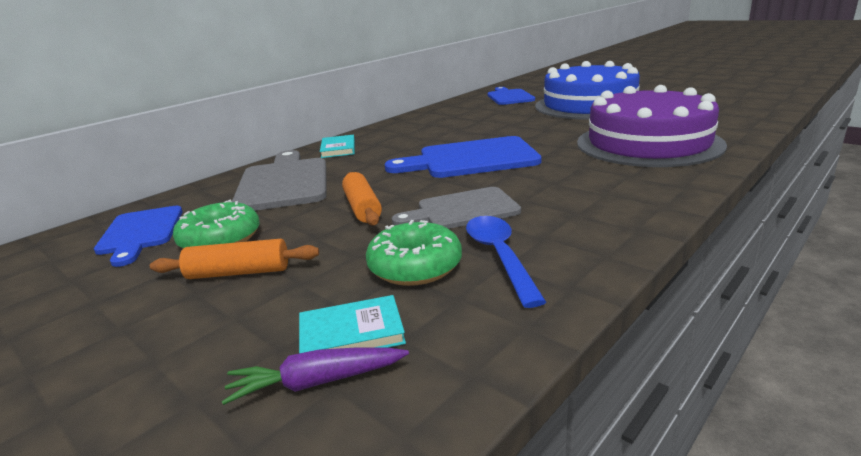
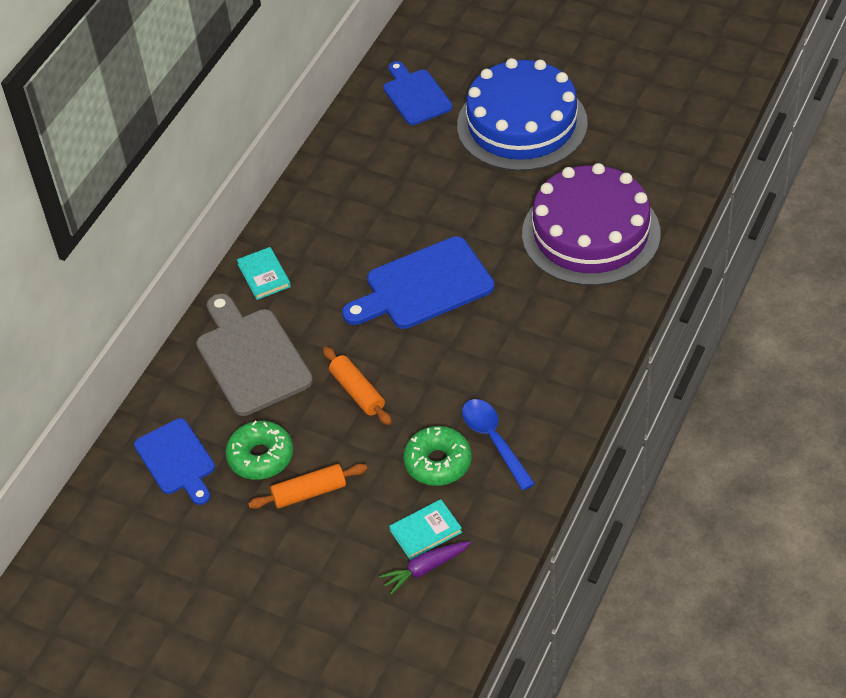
camera: 15 degrees left, 25 degrees up
grey cutting board [392,187,521,229] -> none

